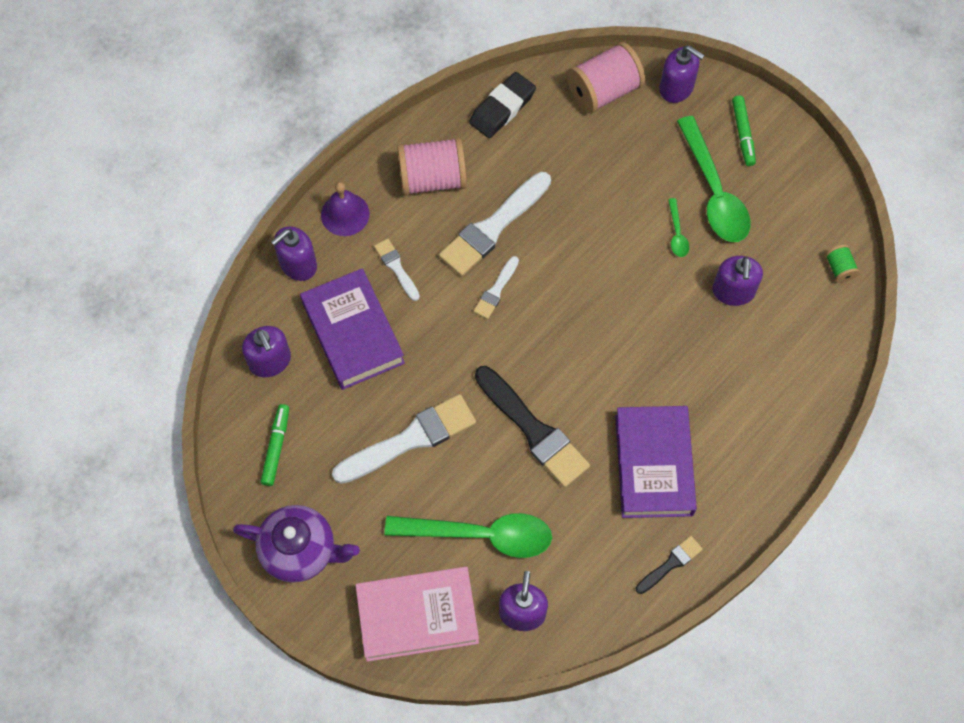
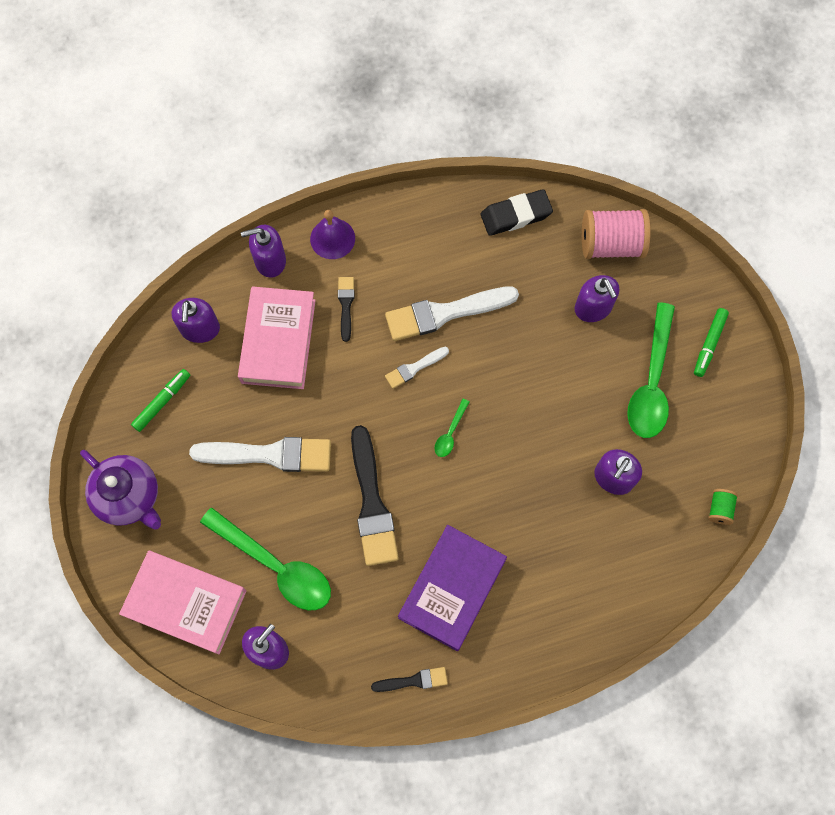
camera: 30 degrees right, 5 degrees up
purple book [300,268,405,390] -> pink book [238,286,316,389]
white brush [374,239,420,301] -> black brush [338,277,355,342]
pink spool [397,137,467,196] -> none
purple soap dispenser [659,45,705,103] -> purple soap dispenser moved to [575,275,619,322]
green spoon [668,198,689,257] -> green spoon moved to [435,399,469,457]

